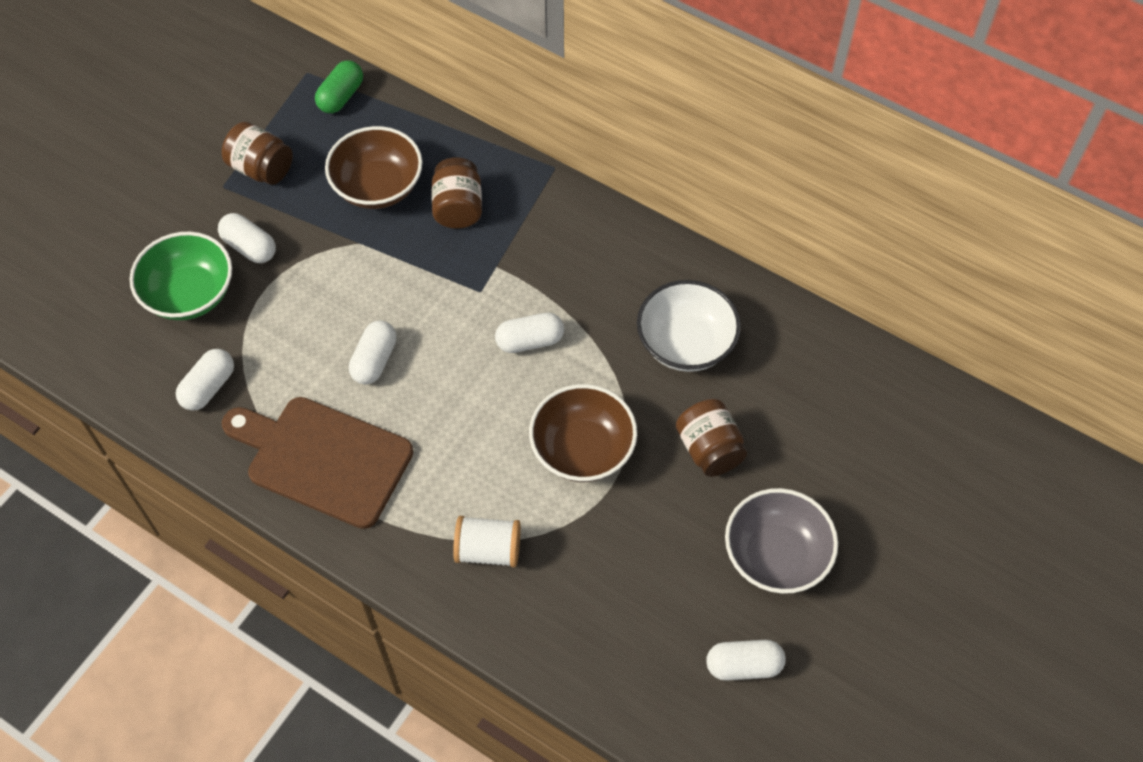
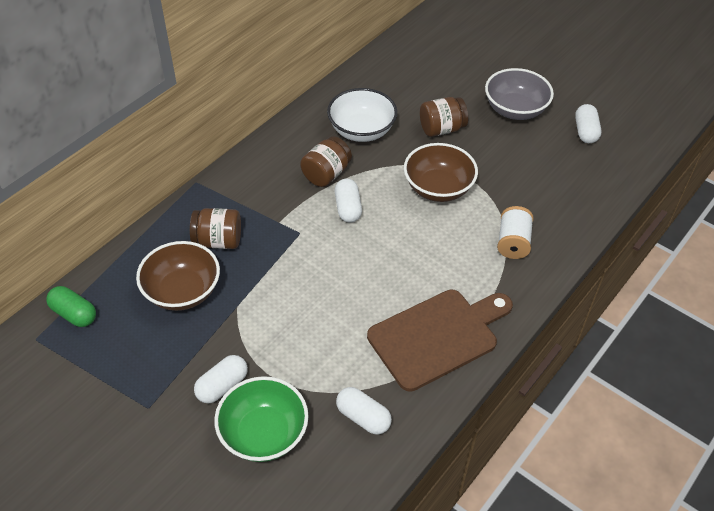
camera: 85 degrees left, 10 degrees down
brown jar [222,122,293,185] -> brown jar moved to [300,136,352,187]
brown cutting board [222,397,413,529] -> brown cutting board turned 150 degrees counterclockwise [367,289,513,392]
white capsule [349,320,397,384] -> none

